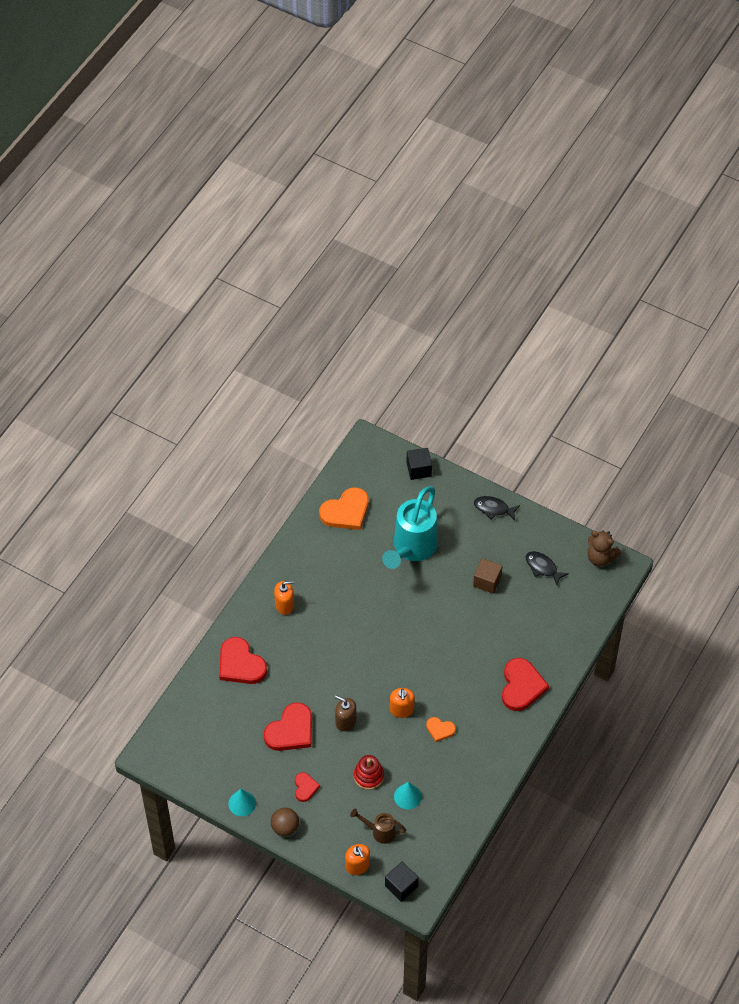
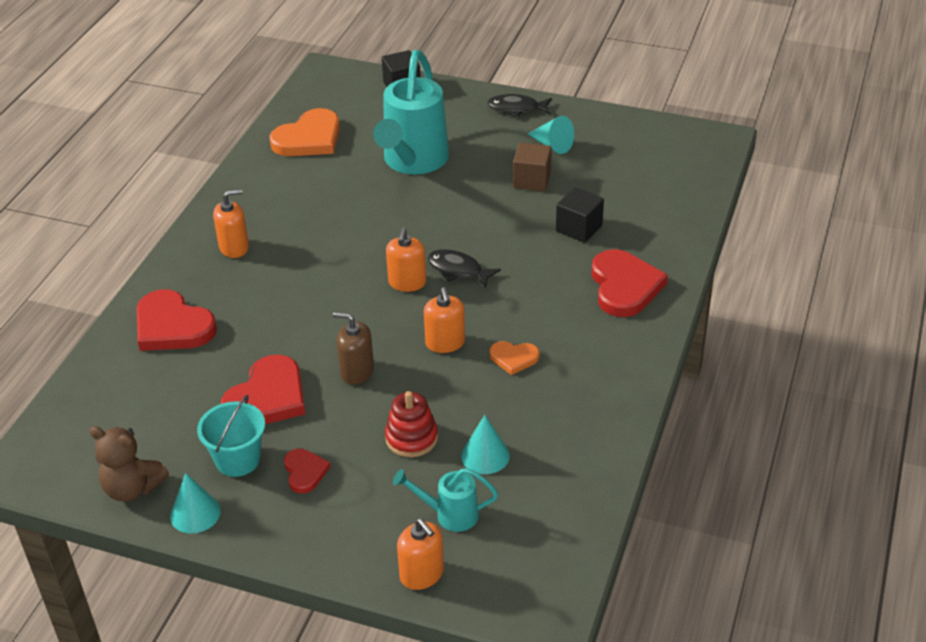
camera: 10 degrees left, 15 degrees down
brown ball [271,807,299,837] -> none
brown watering can [350,808,406,844] -> turquoise watering can [393,468,498,532]
black cube [385,862,419,902] -> black cube moved to [556,187,604,243]
black fish [526,551,569,585] -> black fish moved to [428,249,501,287]
brown teddy bear [587,531,621,567] -> brown teddy bear moved to [89,426,169,502]
none -> turquoise bucket [197,395,265,477]
none -> orange soap dispenser [386,228,426,292]
none -> turquoise cone [528,116,574,154]

